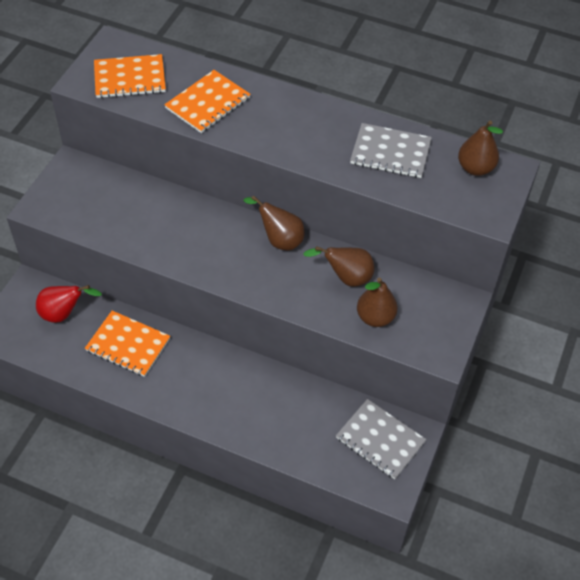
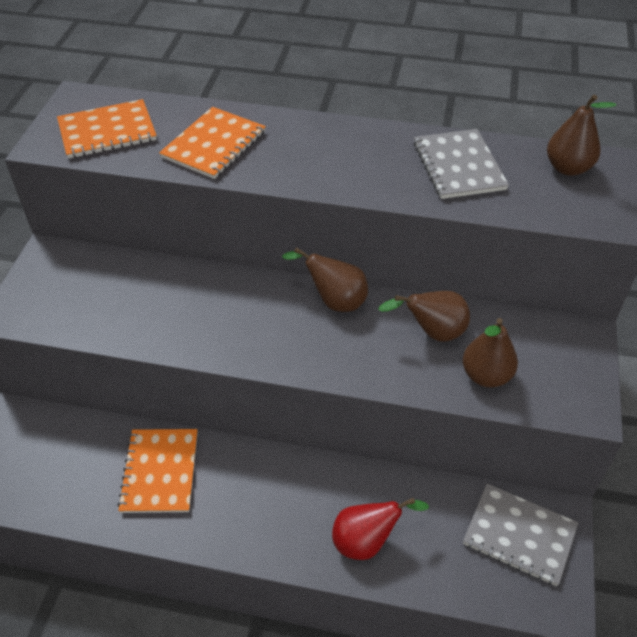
camera: 10 degrees left, 5 degrees down
red pear [36,285,102,323] -> red pear moved to [332,497,429,560]
orange notebook [85,311,170,377] -> orange notebook turned 75 degrees clockwise [118,429,198,513]
grey notebook [350,123,432,178] -> grey notebook turned 75 degrees clockwise [414,129,509,199]

